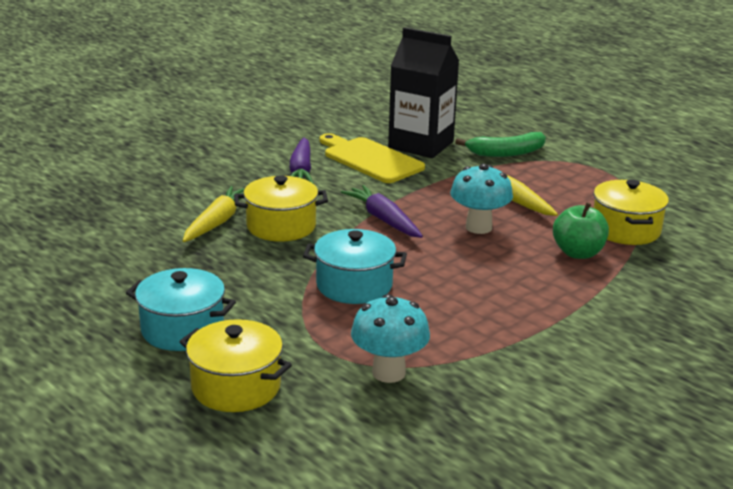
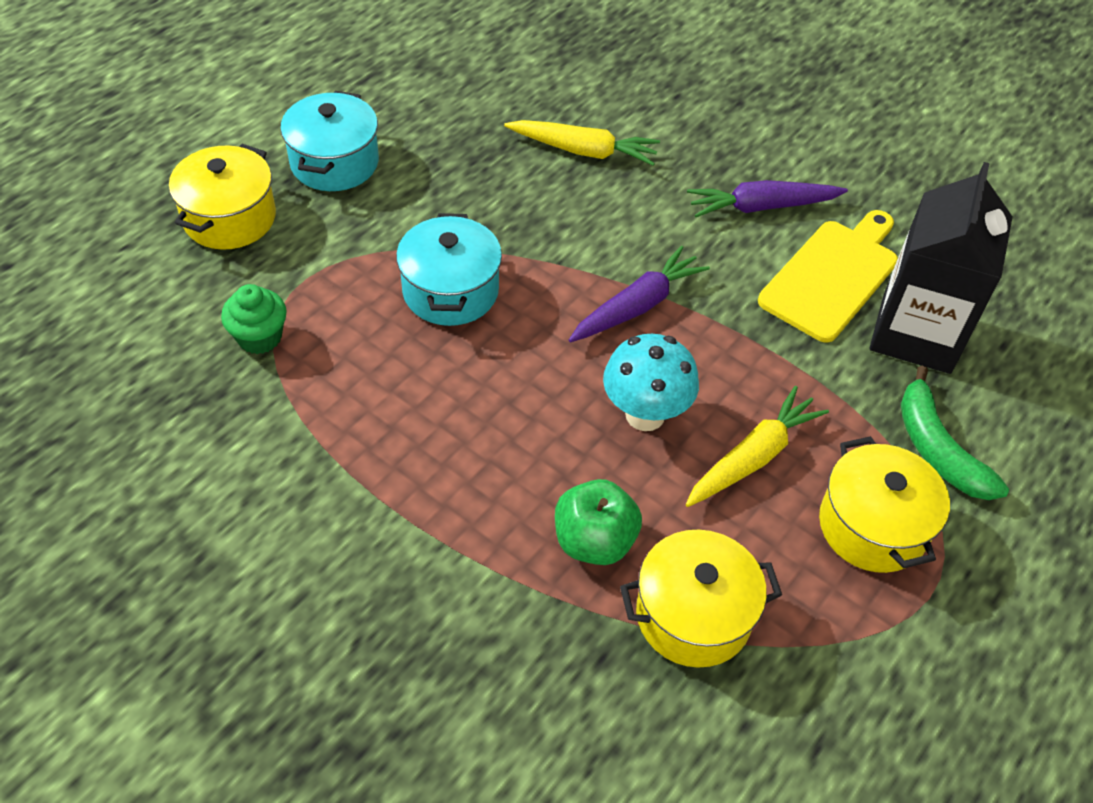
camera: 80 degrees right, 25 degrees up
yellow pot [234,175,328,242] -> yellow pot moved to [819,436,950,573]
turquoise mushroom [351,294,430,383] -> green cupcake [221,284,287,354]

